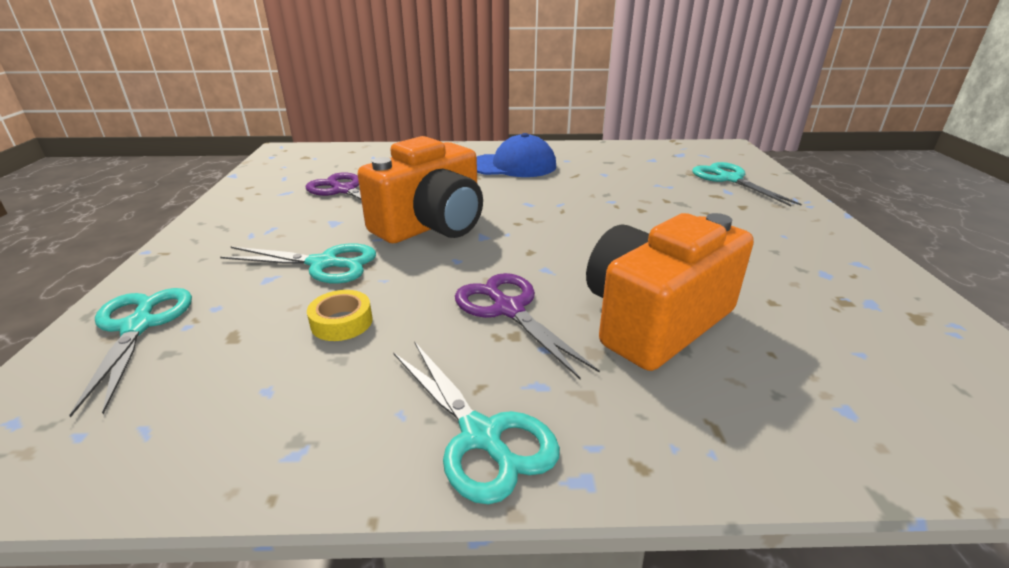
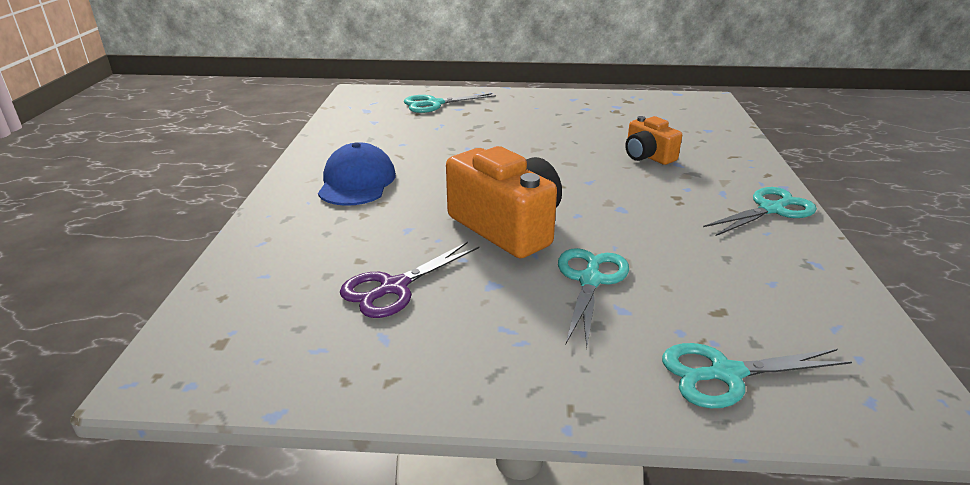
camera: 85 degrees left, 0 degrees up
yellow tape [307,290,373,341] -> none
purple scissors [455,273,600,380] -> none
orange camera [586,213,754,371] -> orange camera [625,116,682,165], size x0.56

